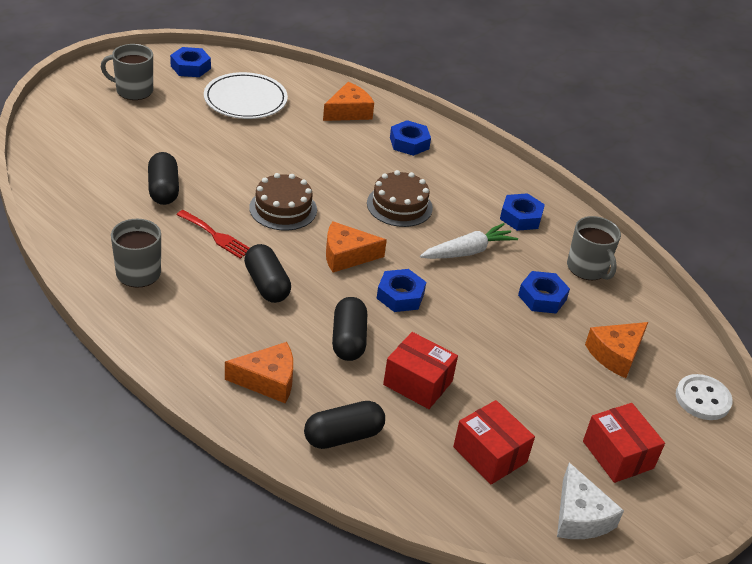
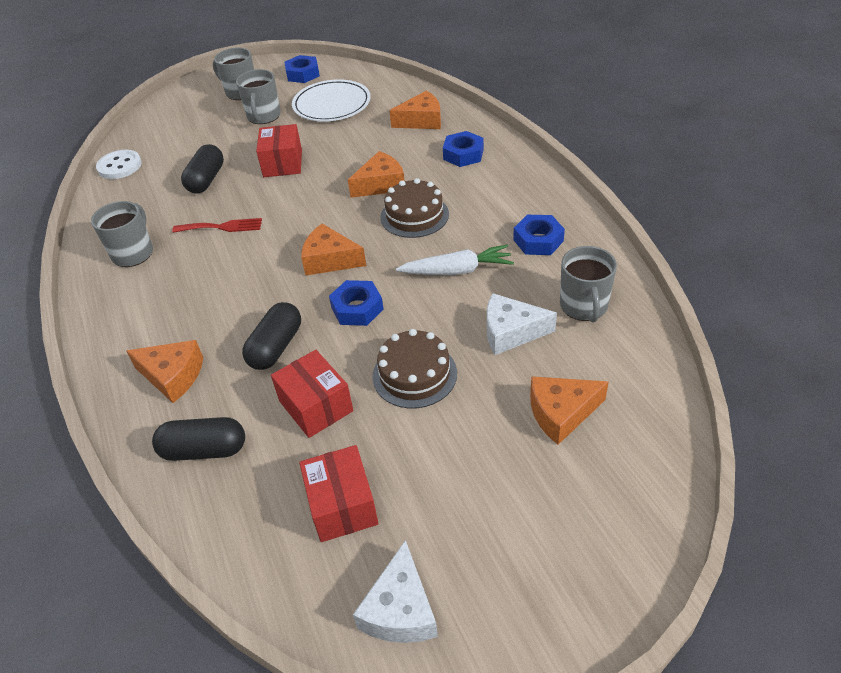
camera: 30 degrees right, 5 degrees up
red fork [176,210,249,259] -> red fork turned 60 degrees counterclockwise [172,218,262,233]
black capsule [244,244,291,303] -> none
brown cake [249,173,317,230] -> brown cake moved to [373,329,457,408]
blue nut [518,271,570,314] -> white cheese [487,293,557,355]
red box [583,403,665,483] -> red box moved to [256,124,302,177]
white button [676,374,733,420] -> white button moved to [96,150,142,179]
none -> grey mug [236,69,281,124]
none -> orange cheese [348,151,405,198]

